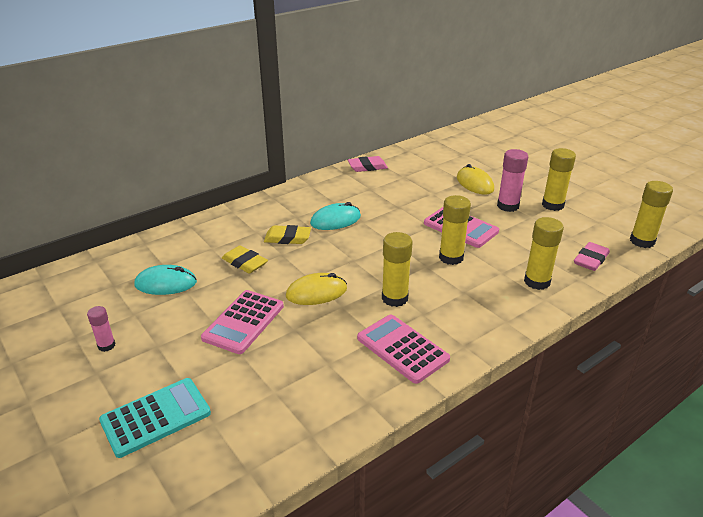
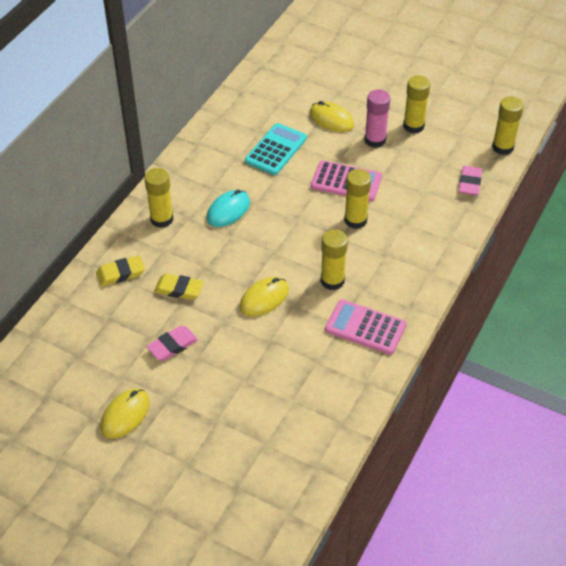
camera: 25 degrees left, 15 degrees up
pink glue stick [87,306,115,352] -> yellow mouse [101,389,150,439]
turquoise calculator [99,378,211,458] -> turquoise calculator moved to [245,123,307,175]
turquoise mouse [134,265,197,295] -> none
pink calculator [201,290,284,354] -> none
yellow eraser [264,225,311,244] -> yellow eraser moved to [96,255,145,286]
pink eraser [348,156,388,172] -> pink eraser moved to [146,325,198,361]
yellow glue stick [524,217,564,290] -> yellow glue stick moved to [144,168,173,228]

